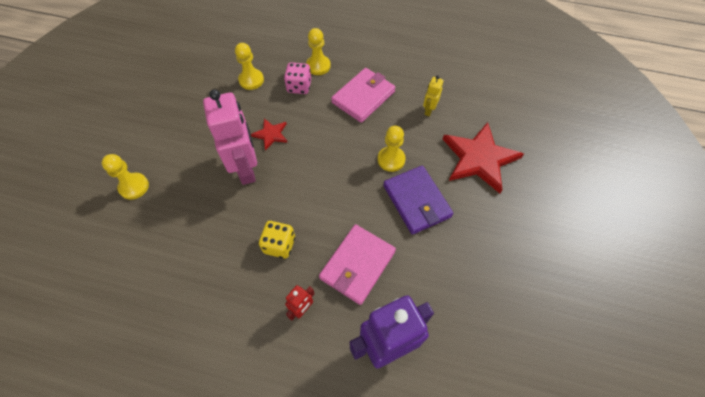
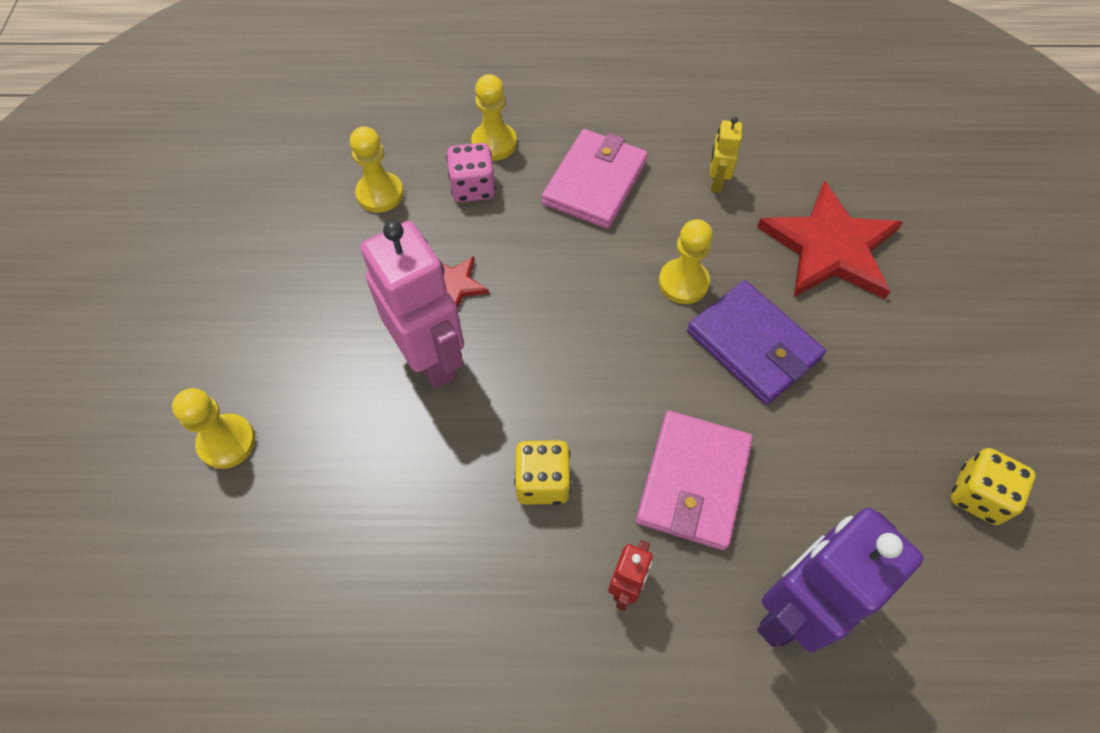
camera: 15 degrees left, 0 degrees up
none -> yellow dice [951,448,1035,525]

